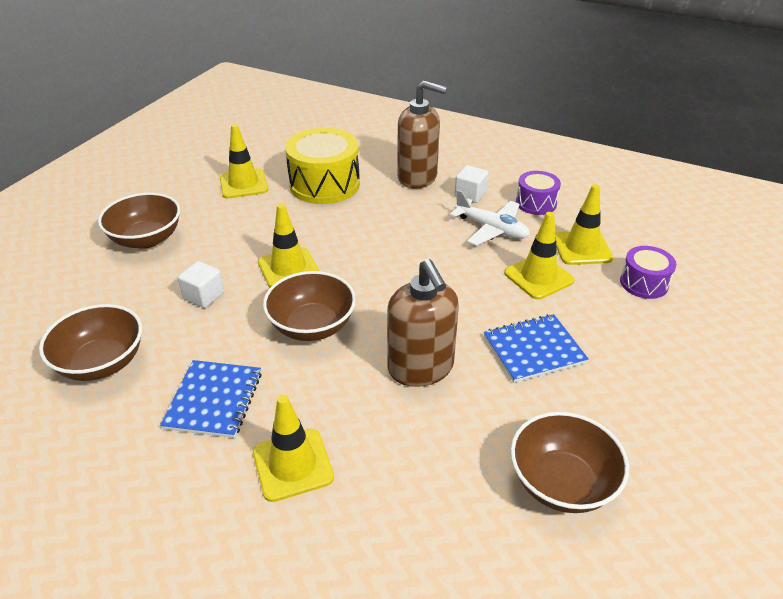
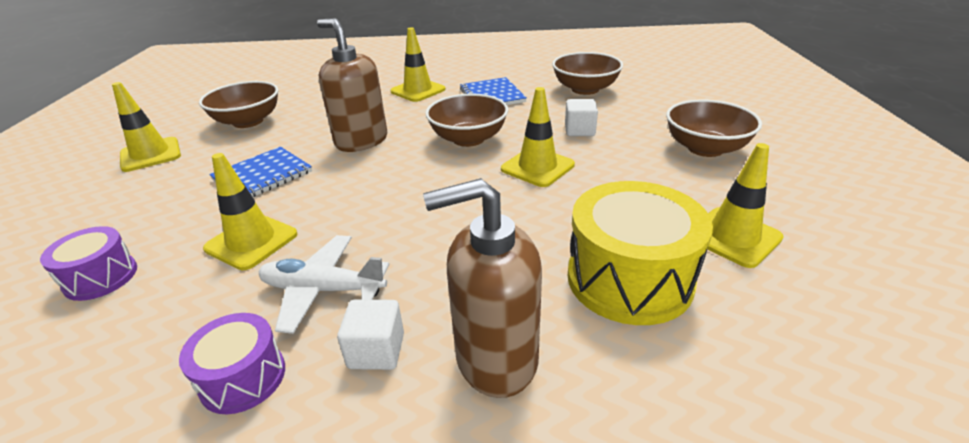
camera: 155 degrees right, 5 degrees down
yellow traffic cone [555,184,613,265] -> yellow traffic cone moved to [112,82,181,172]

